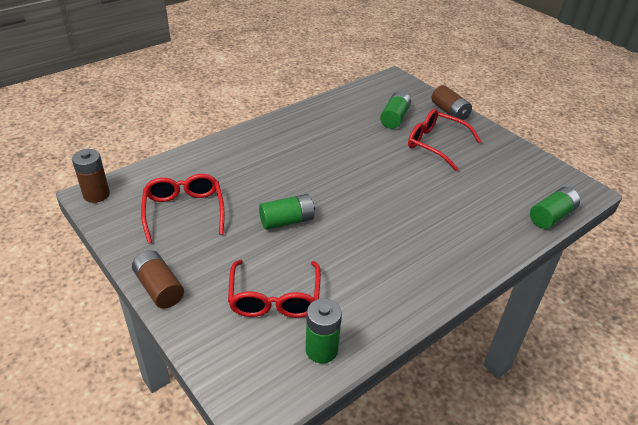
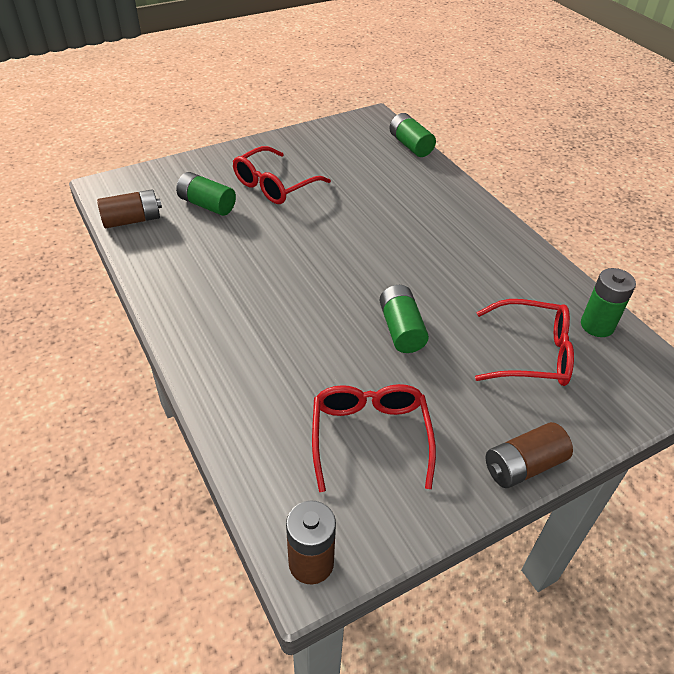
camera: 80 degrees left, 5 degrees up
red glasses [141,174,225,243] -> red glasses turned 90 degrees clockwise [312,384,436,492]
brown battery [431,85,472,120] -> brown battery moved to [97,189,162,228]

